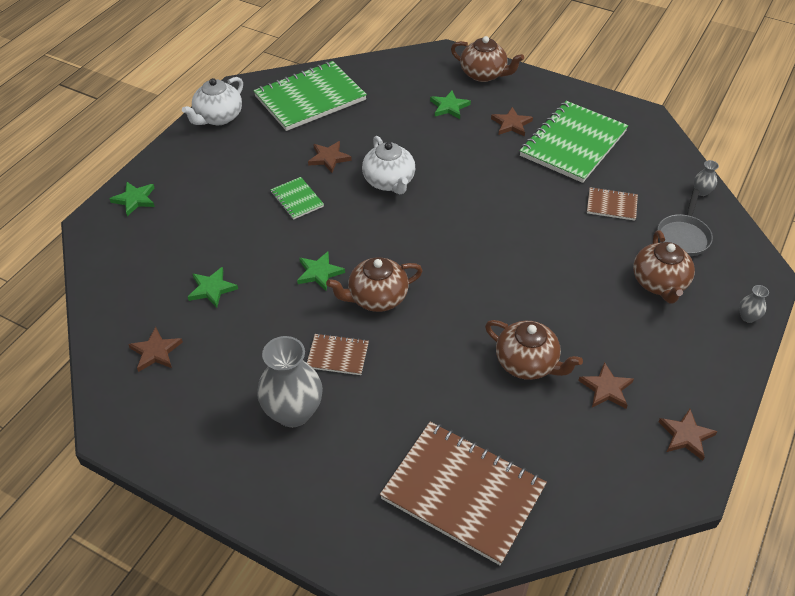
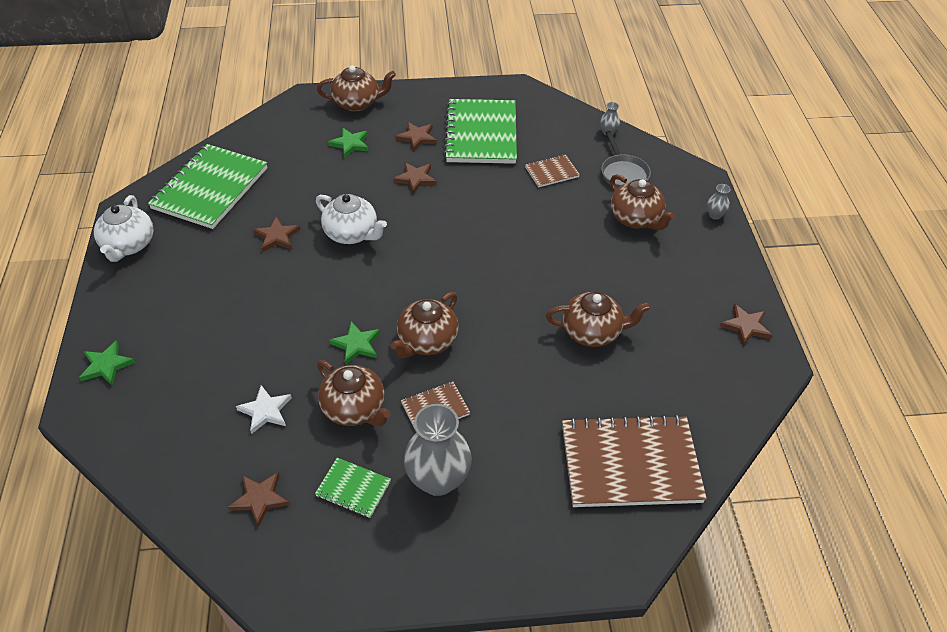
camera: 35 degrees left, 0 degrees up
green star [188,267,238,308] -> white star [236,385,292,434]
green notebook [270,177,324,220] -> green notebook moved to [315,458,391,518]
brown star [578,362,634,409] -> brown star moved to [393,162,437,194]
none -> brown teapot [317,360,391,426]

